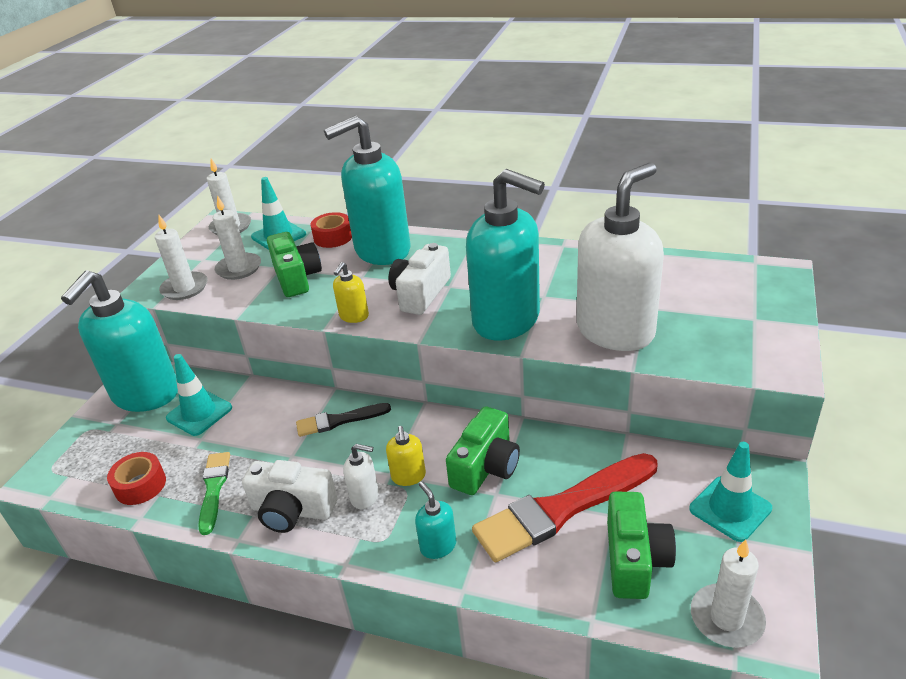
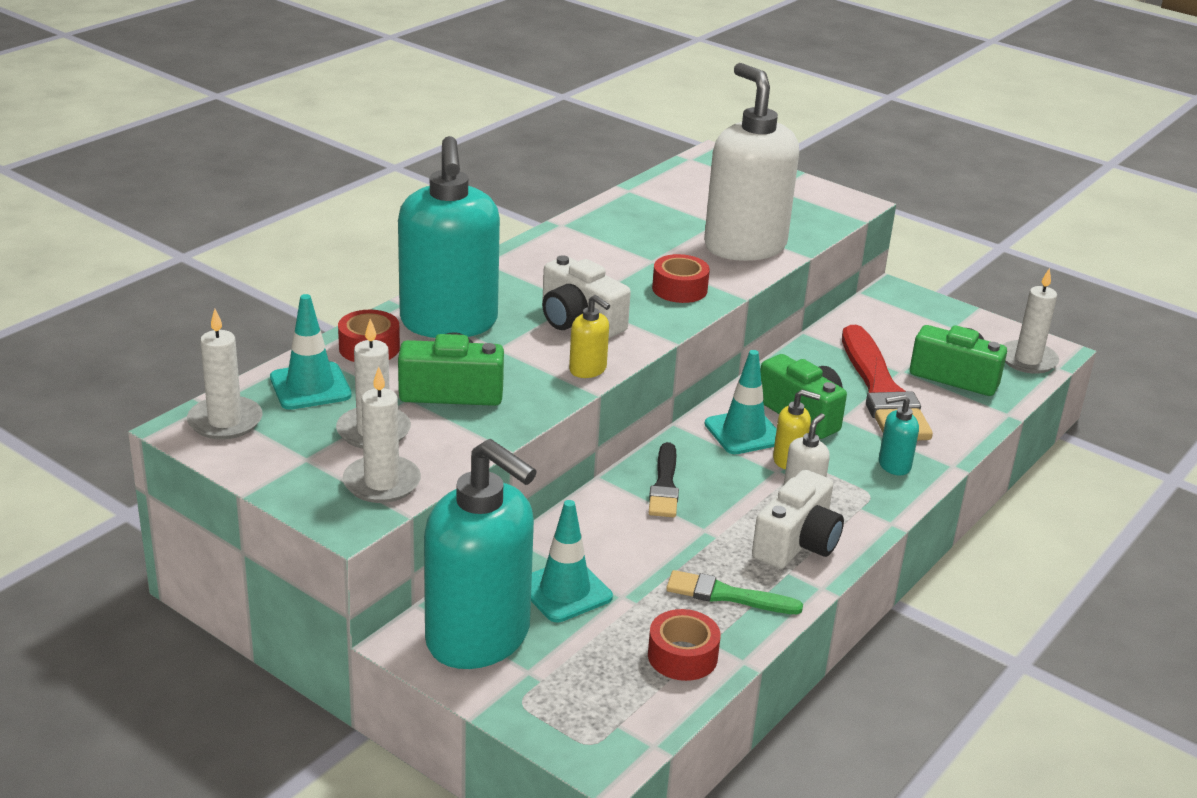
camera: 75 degrees left, 5 degrees down
turquoise soap dispenser [466,169,545,341] -> red tape [652,254,710,303]
turquoise traffic cone [689,442,772,542] -> turquoise traffic cone moved to [705,350,777,454]

